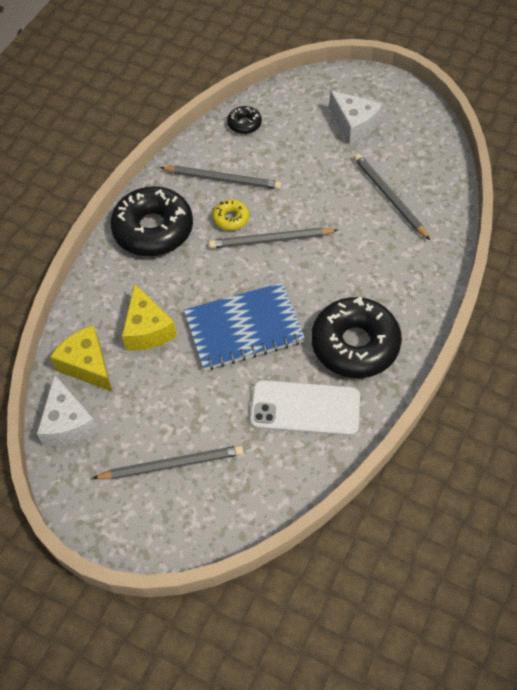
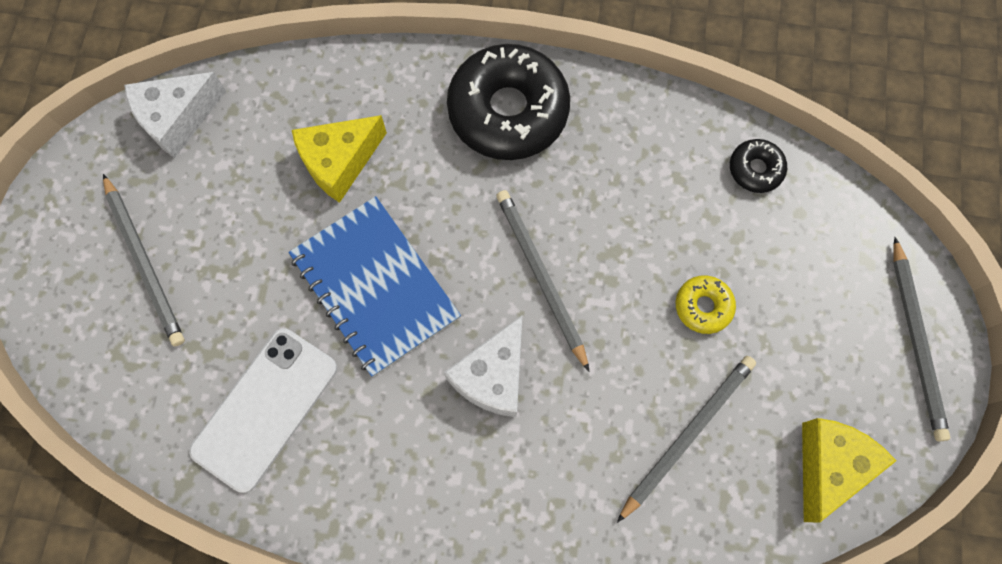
camera: 70 degrees right, 15 degrees up
yellow cheese [50,325,112,391] -> yellow cheese moved to [802,418,896,522]
grey pencil [160,166,282,190] -> grey pencil moved to [893,237,950,441]
yellow donut [212,199,249,231] -> yellow donut moved to [676,276,736,334]
white phone [250,380,360,436] -> white phone turned 45 degrees clockwise [189,328,337,493]
black donut [311,297,402,378] -> none
white cheese [329,91,382,145] -> white cheese moved to [444,315,522,417]

